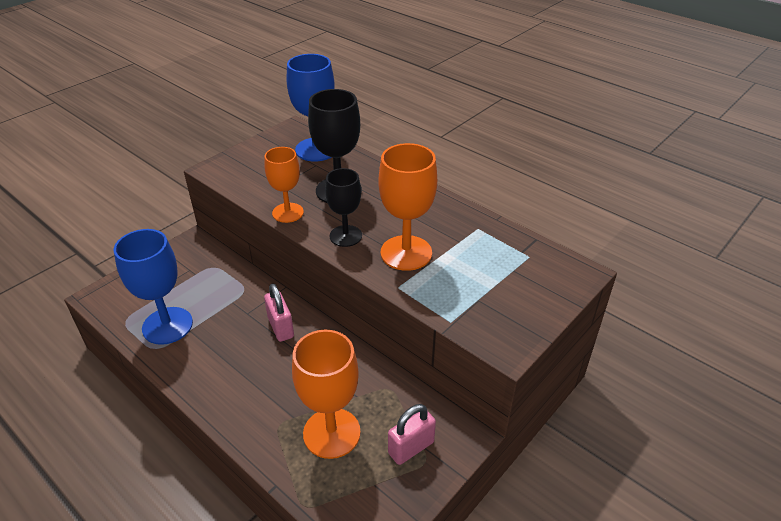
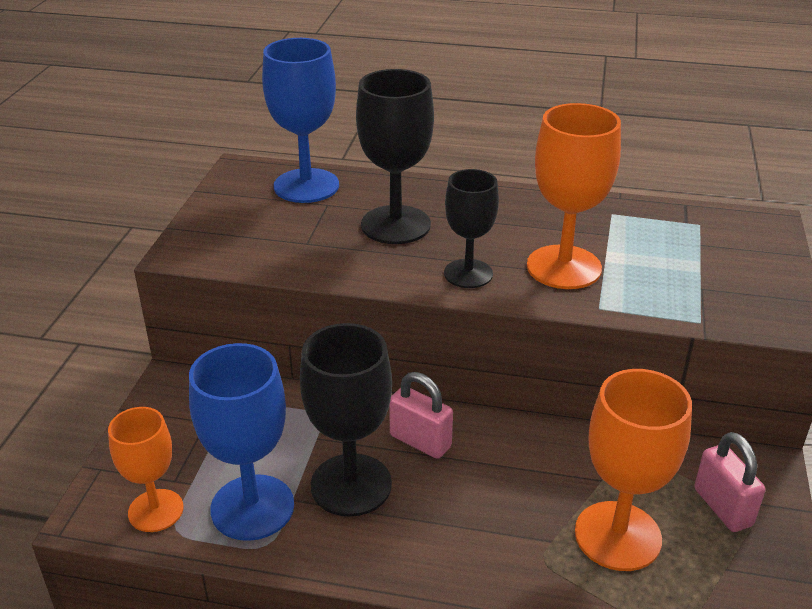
camera: 30 degrees left, 5 degrees down
orange goblet [265,147,304,223] -> orange goblet moved to [108,407,183,532]
pink padlock [388,404,436,465] -> pink padlock turned 45 degrees counterclockwise [694,432,765,532]
none -> black goblet [300,323,392,517]

